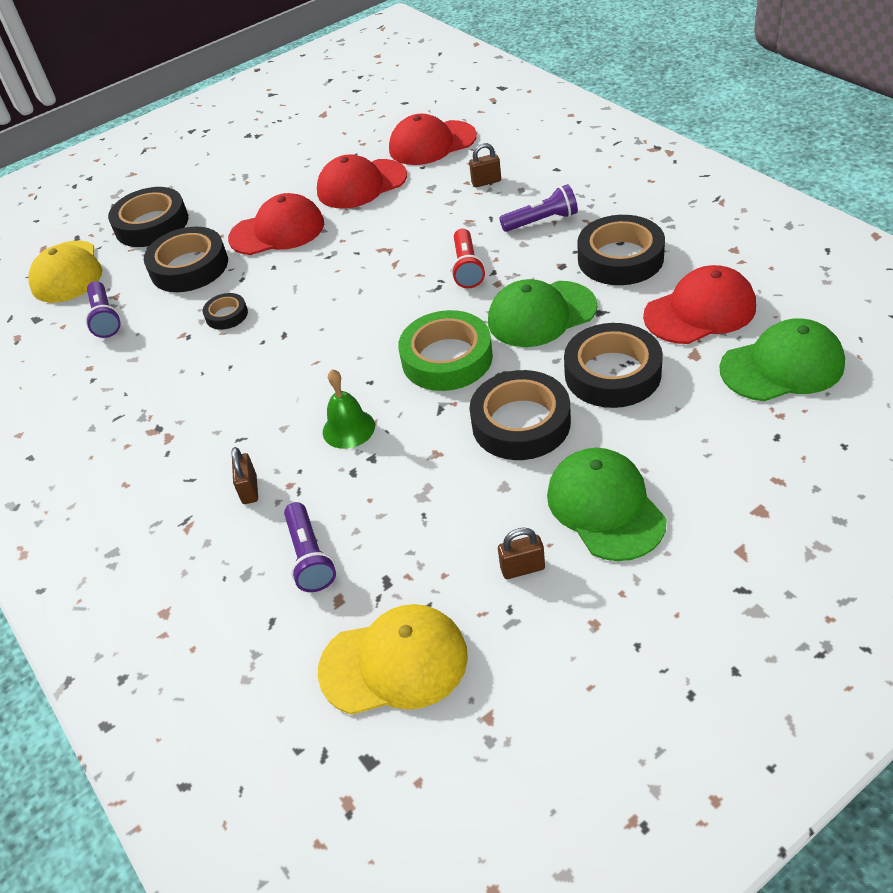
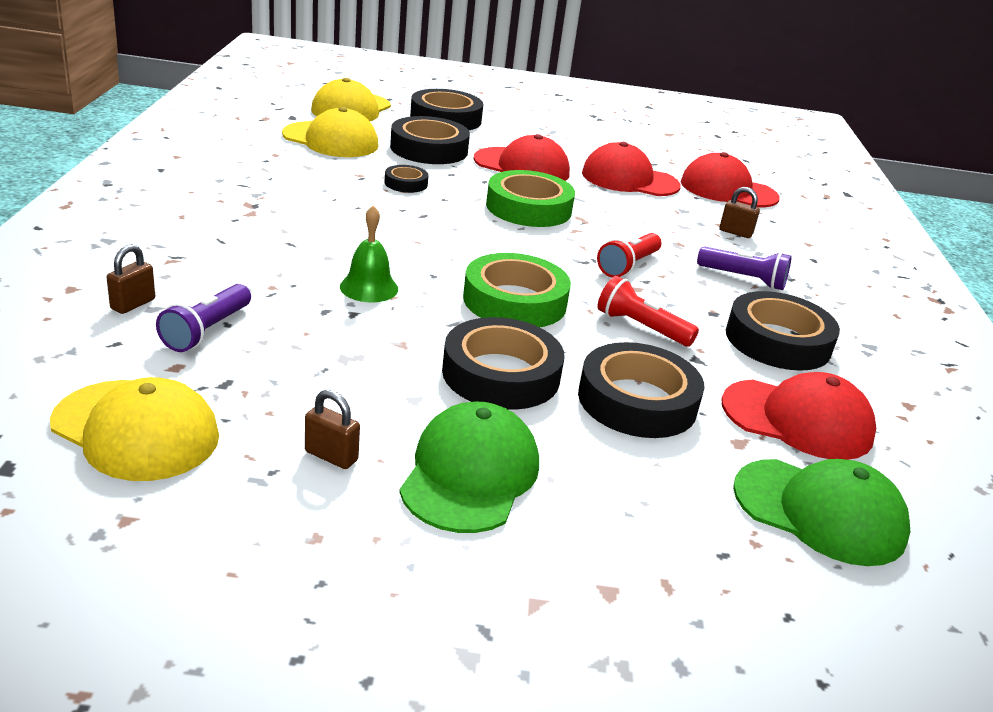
camera: 30 degrees right, 15 degrees down
purple flashlight [85,281,121,338] -> yellow cap [282,107,379,157]
brown padlock [232,447,258,504] -> brown padlock moved to [106,244,155,314]
green cap [488,279,597,347] -> red flashlight [597,276,699,347]
none -> green tape [486,170,575,227]

